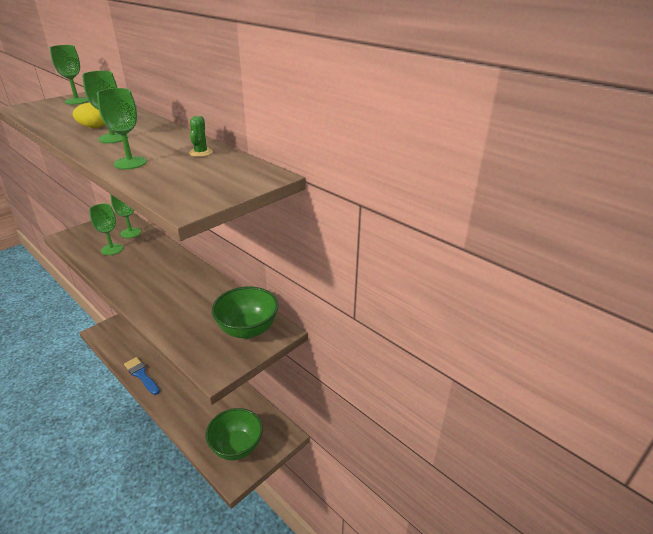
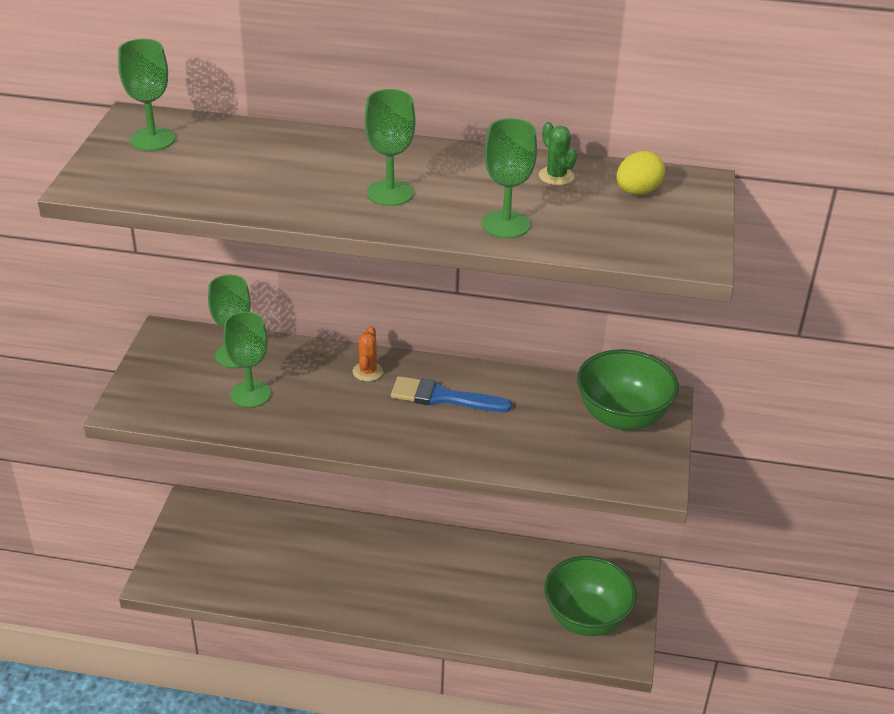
camera: 35 degrees left, 5 degrees up
yellow egg [73,103,105,128] -> yellow egg moved to [616,151,665,195]
blue brush [124,357,160,395] -> blue brush moved to [391,376,512,412]
none -> orange cactus [353,326,383,381]

